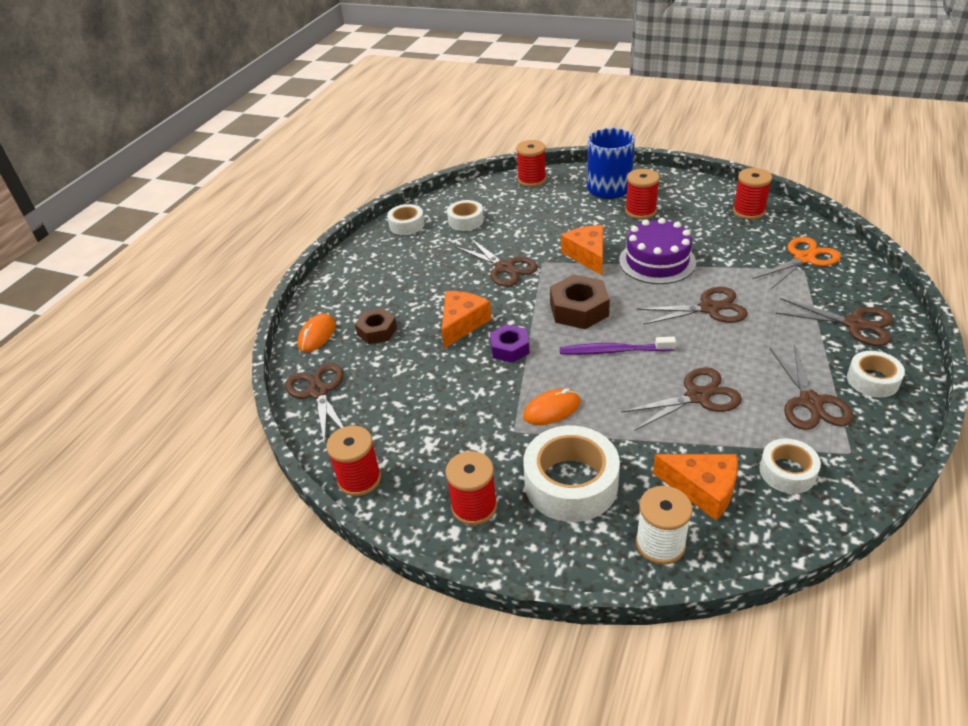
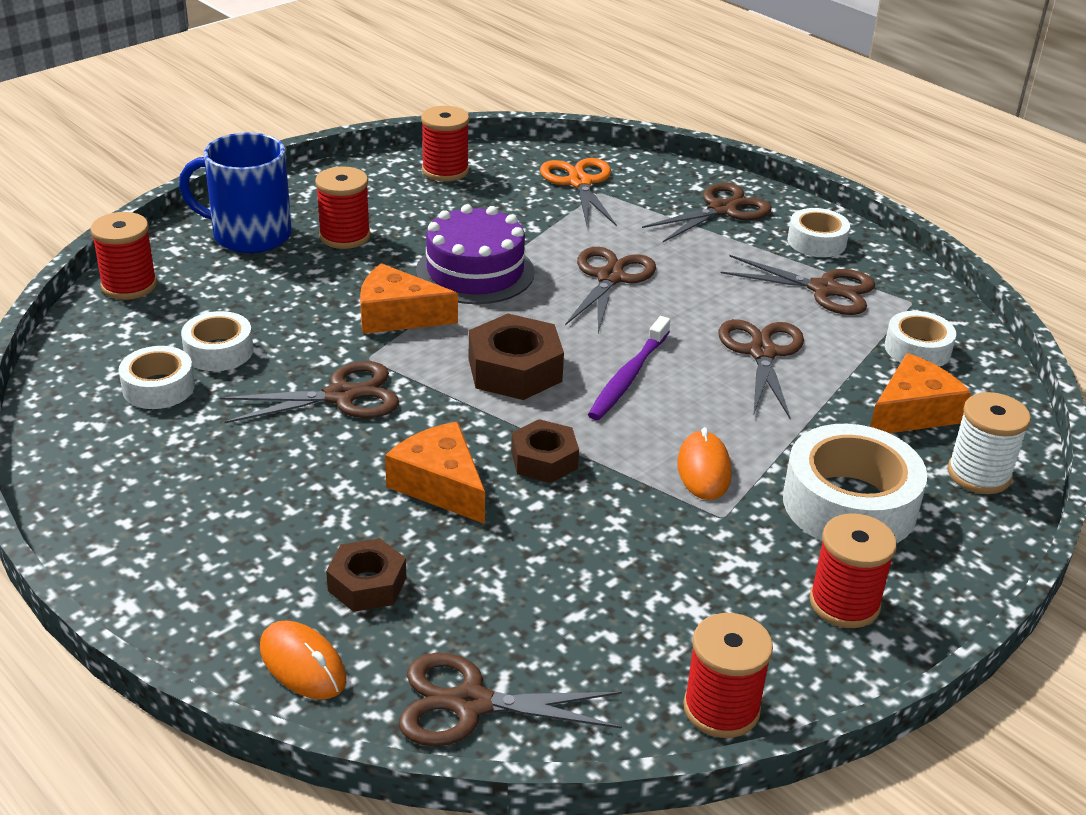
camera: 70 degrees left, 5 degrees down
white tape [387,204,424,235] -> white tape moved to [181,311,253,371]
purple nut [490,324,530,363] -> brown nut [511,419,579,483]

